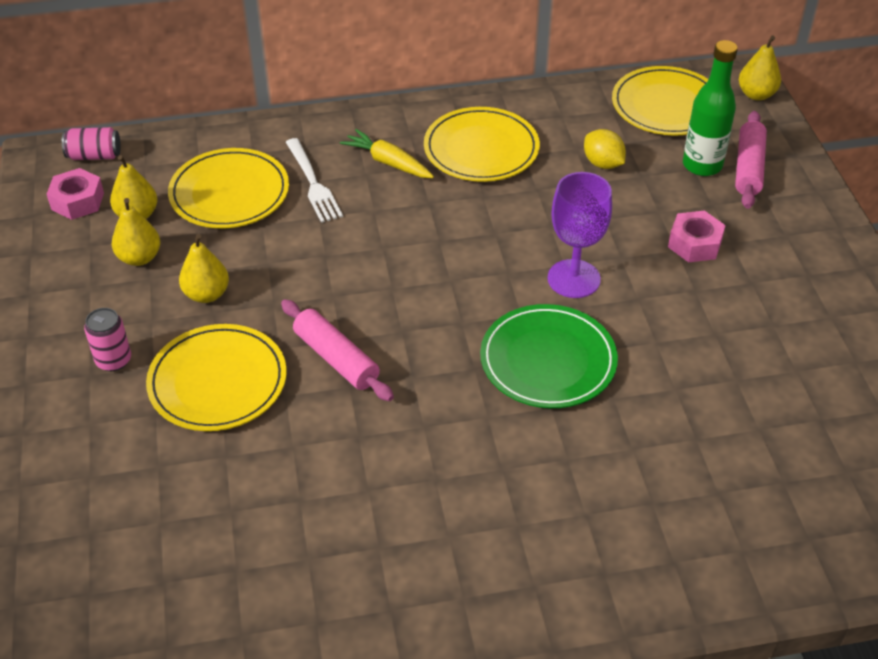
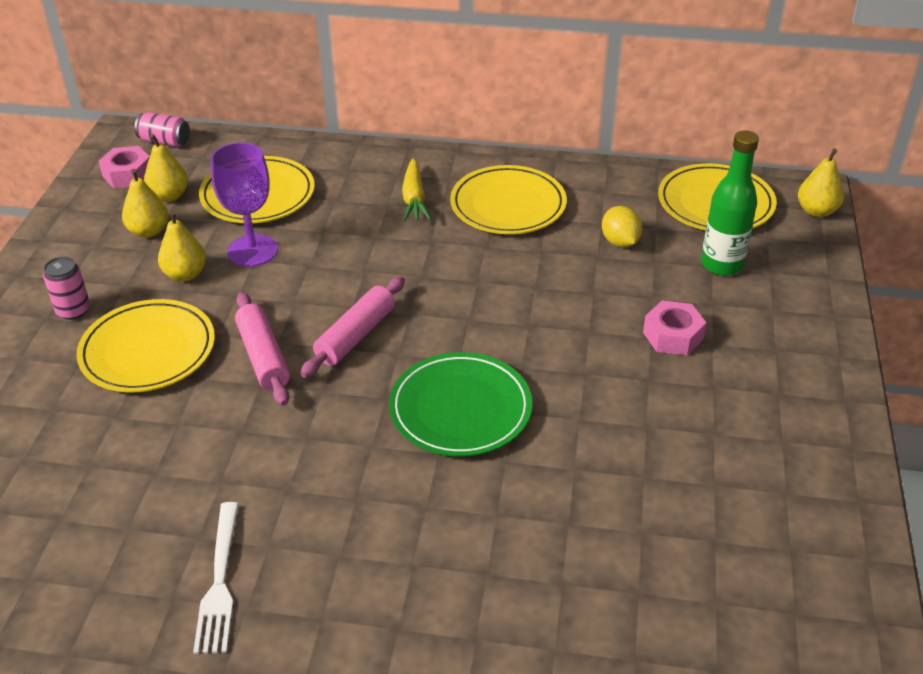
camera: 20 degrees right, 5 degrees down
white fork [286,138,343,223] -> white fork moved to [193,502,239,654]
yellow carrot [340,129,434,178] -> yellow carrot turned 150 degrees counterclockwise [402,159,431,222]
purple goblet [548,172,612,298] -> purple goblet moved to [211,142,278,267]
pink rolling pin [735,111,767,209] -> pink rolling pin moved to [300,277,405,378]

